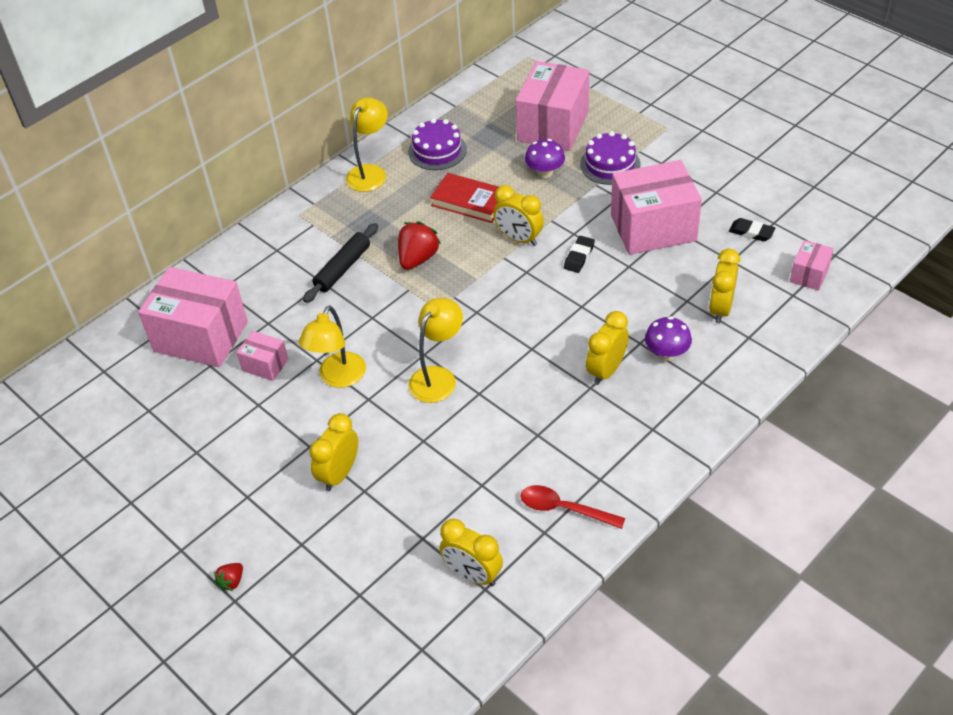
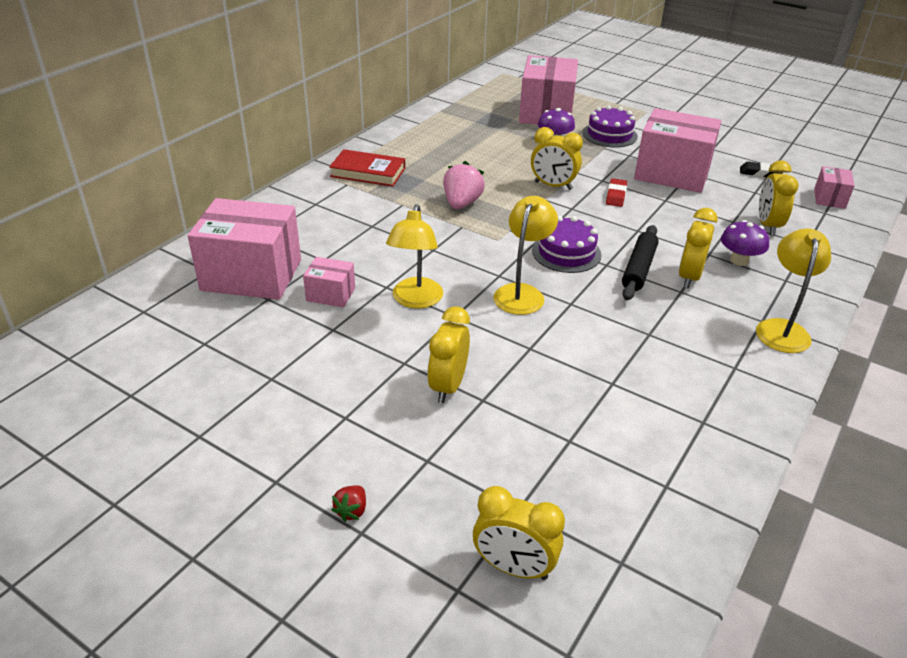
camera: 15 degrees left, 10 degrees down
black rolling pin [303,223,378,303] -> black rolling pin moved to [622,225,659,300]
yellow lamp [346,97,388,192] -> yellow lamp moved to [756,228,831,353]
red strawberry [398,221,441,270] -> pink strawberry [443,161,485,209]
purple cake [408,118,467,170] -> purple cake moved to [532,216,602,273]
red book [430,173,498,223] -> red book moved to [329,149,405,187]
yellow clock [440,519,503,586] -> yellow clock moved to [473,486,565,580]
red spoon [520,485,625,529] -> none
black eraser [564,236,595,273] -> red eraser [606,178,627,207]
pink box [611,160,702,255] -> pink box turned 45 degrees clockwise [634,108,721,193]

